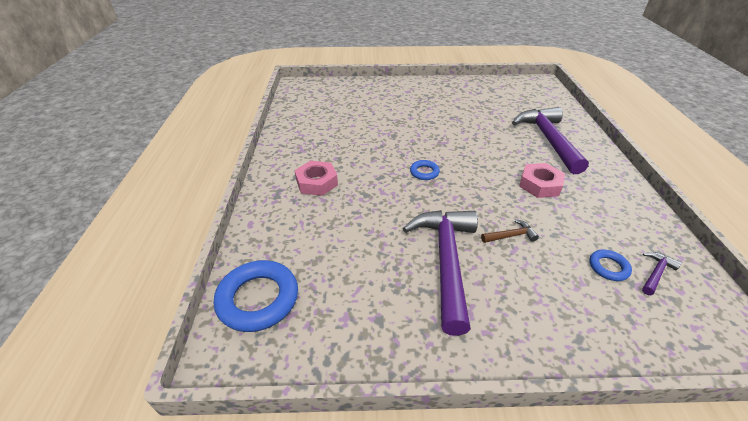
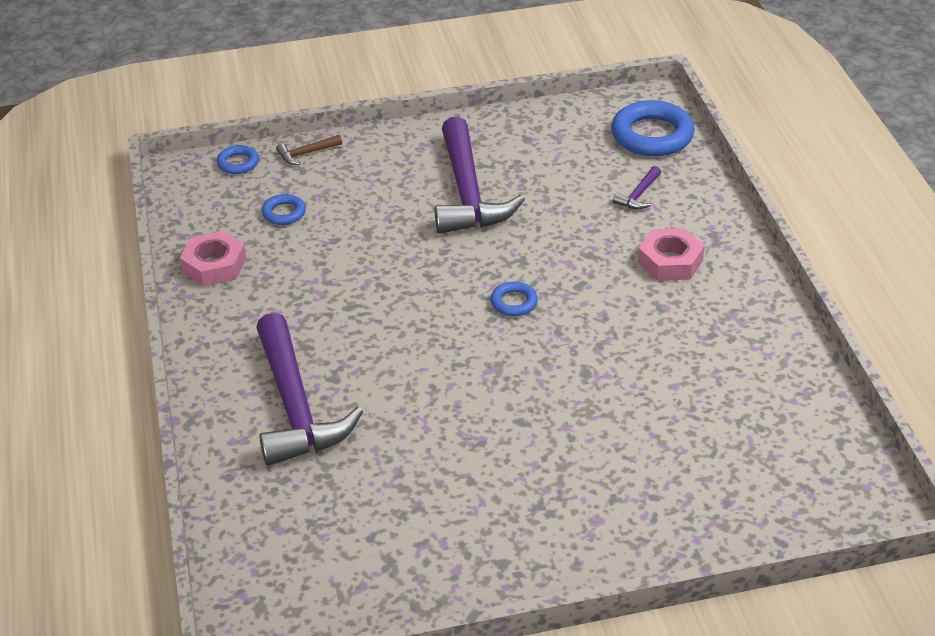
camera: 170 degrees right, 0 degrees up
brown hammer [481,219,539,243] -> brown hammer moved to [276,135,342,165]
pink nut [519,163,565,198] -> pink nut moved to [180,231,247,286]
purple hammer [642,252,682,295] -> purple hammer moved to [613,166,661,209]
none -> blue ring [217,145,259,174]

